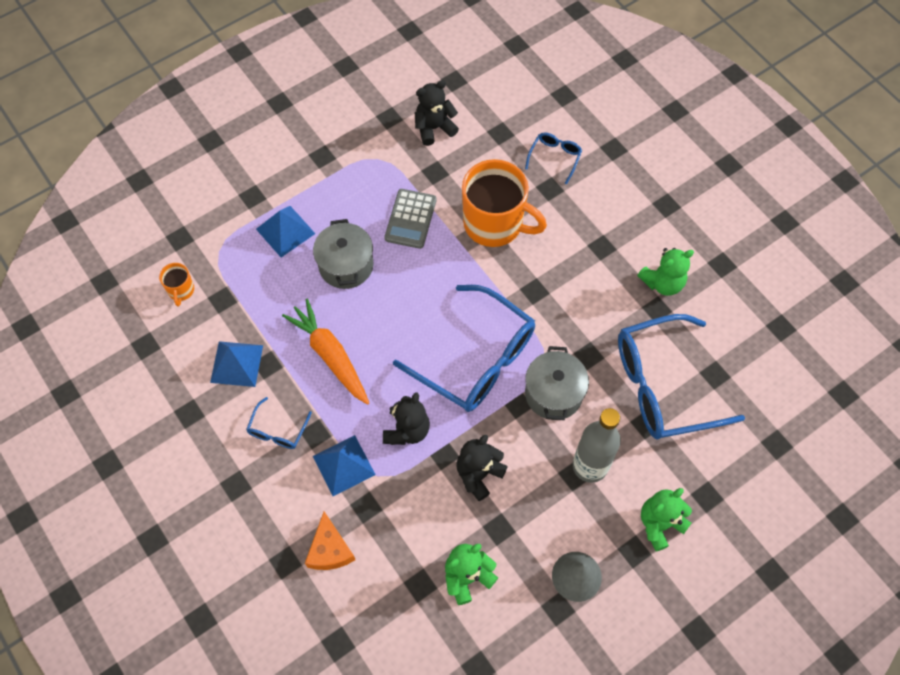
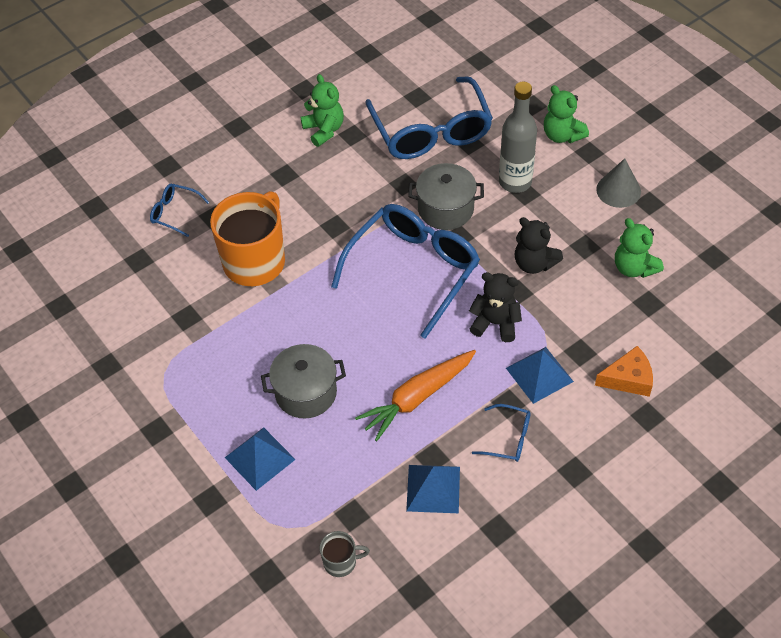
camera: 90 degrees left, 10 degrees down
orange mug [159,263,194,306] -> grey mug [320,531,370,577]
grey calculator [384,189,437,249] -> none
black teddy bear [415,80,459,146] -> none

